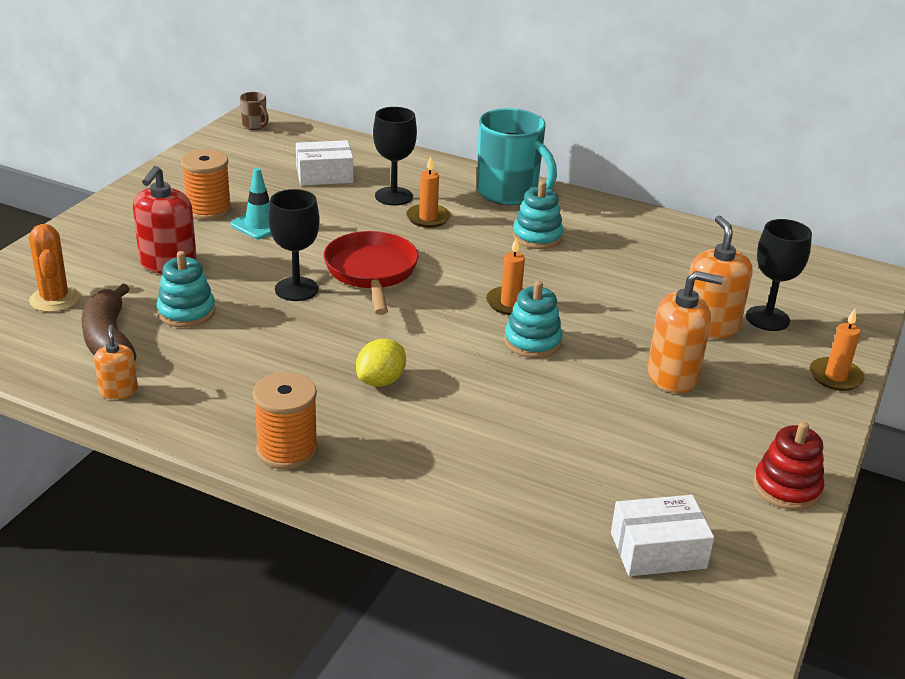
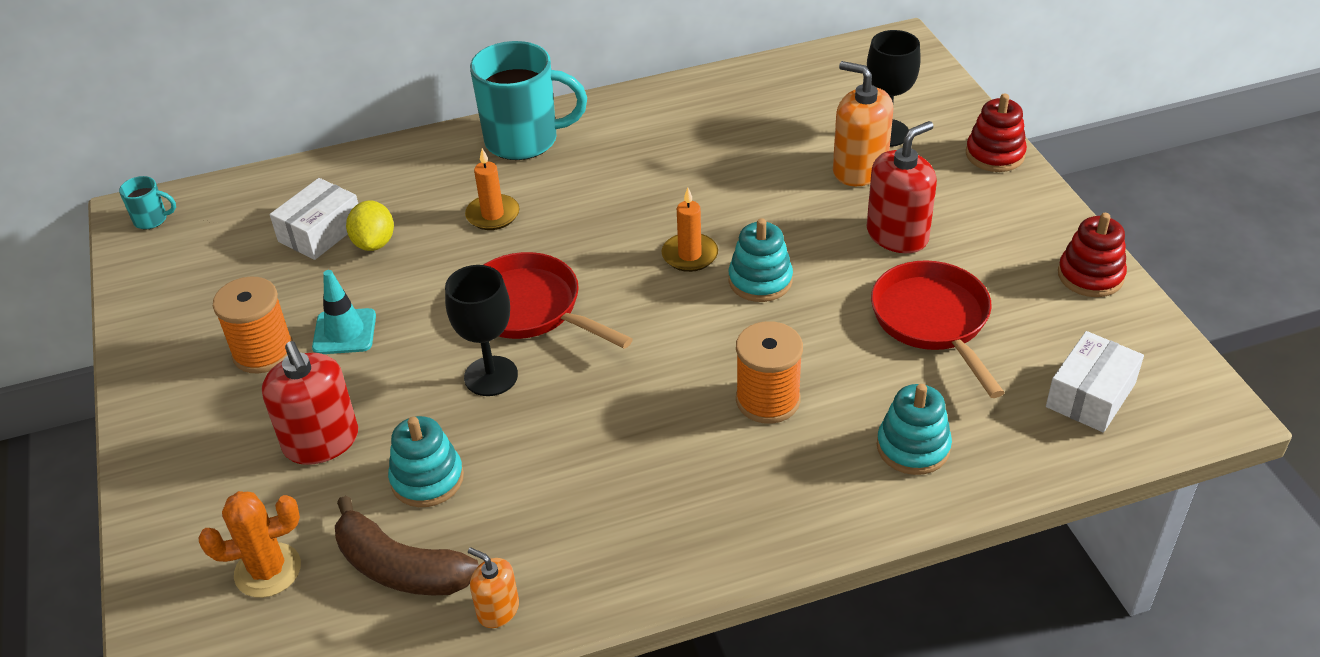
camera: 40 degrees left, 10 degrees up
orange cactus [29,224,80,312] -> orange cactus turned 45 degrees counterclockwise [198,491,301,598]
brown mug [240,92,269,130] -> turquoise mug [119,176,176,230]
orange spool [253,372,318,470] -> orange spool moved to [736,321,803,424]
yellow lemon [356,339,406,387] -> yellow lemon moved to [346,201,394,251]
black goblet [373,107,417,206] -> none
turquoise stacking toy [513,181,564,249] -> turquoise stacking toy moved to [877,384,952,475]
orange soap dispenser [648,271,723,393] -> red soap dispenser [867,121,937,254]
orange candle [810,309,865,391] -> red stacking toy [966,93,1027,172]
none -> red pan [871,260,1005,398]

